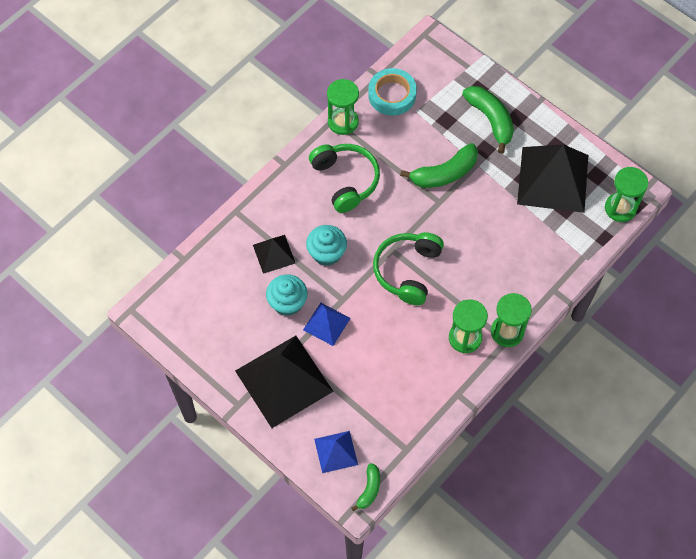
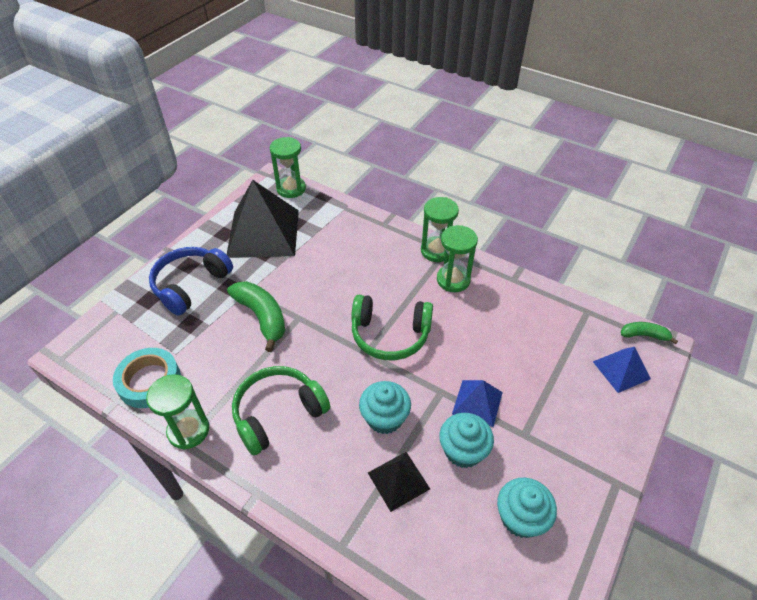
camera: 100 degrees left, 15 degrees down
black pyramid [235,336,334,428] -> none
green banana [462,86,514,154] -> blue headphones [149,247,233,316]
none -> turquoise cupcake [497,478,557,538]

